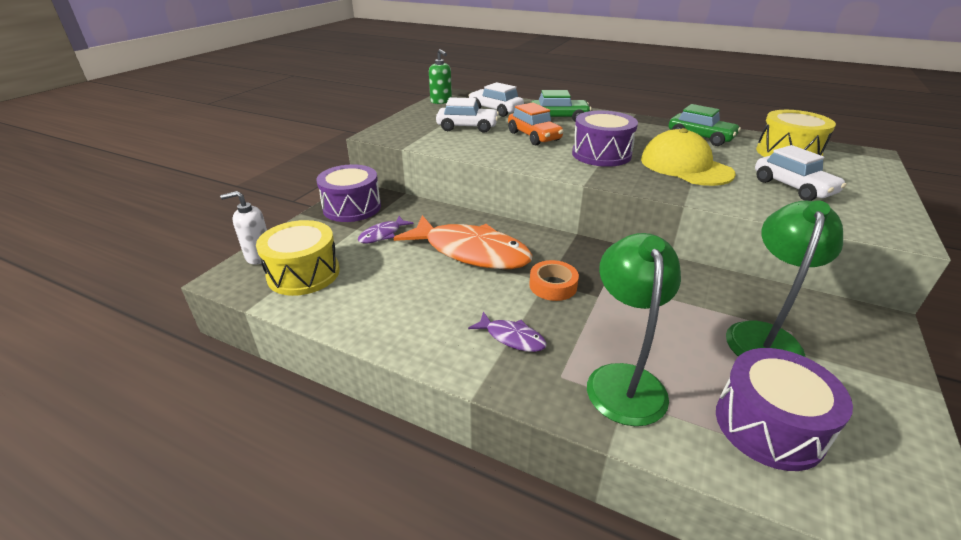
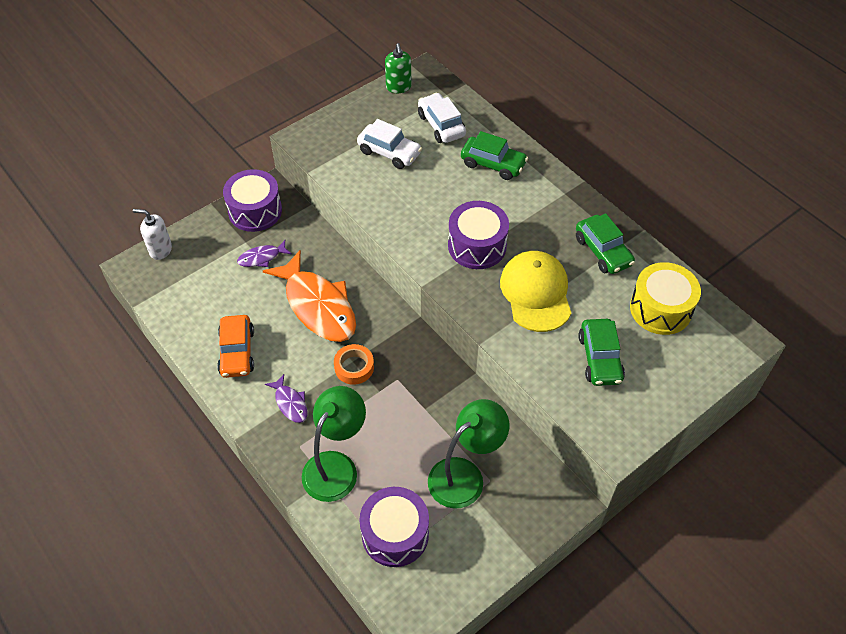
camera: 25 degrees right, 20 degrees up
yellow drum [256,220,340,296] -> none
orange car [508,102,564,145] -> orange car moved to [217,315,254,378]
white car [755,145,847,201] -> green car [578,319,625,386]

